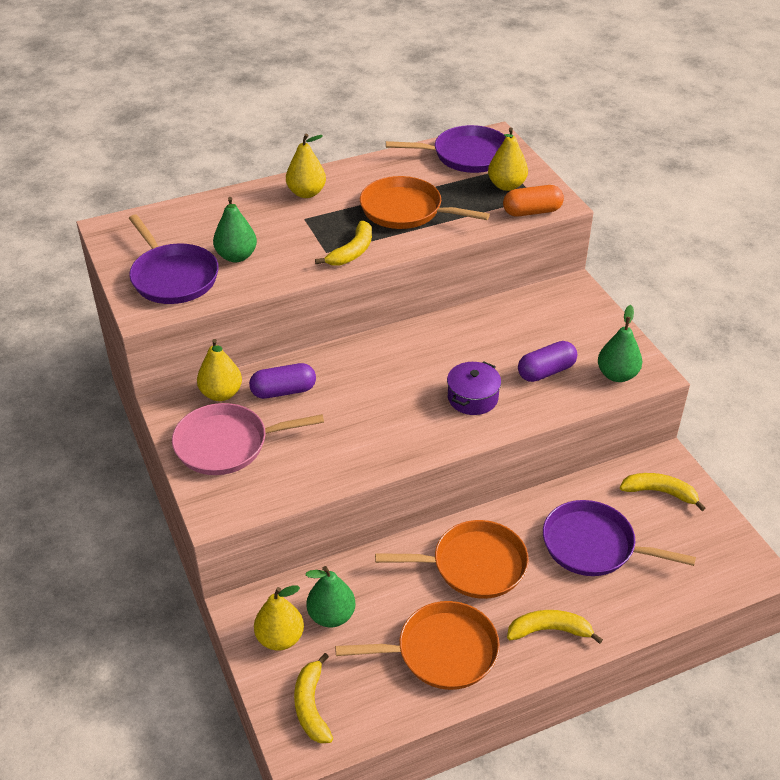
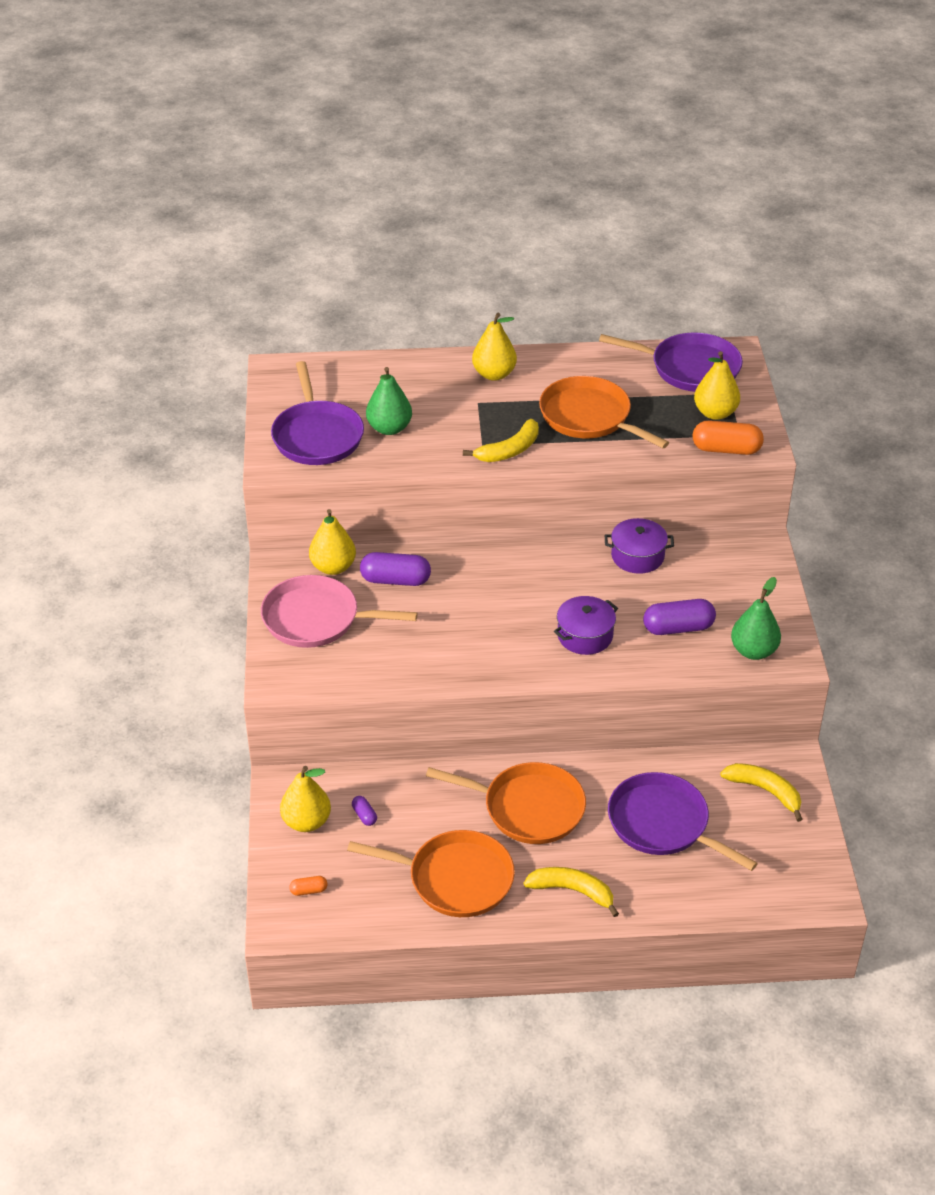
camera: 20 degrees right, 0 degrees up
yellow banana [294,653,333,743] -> orange capsule [289,876,327,896]
green pear [306,566,356,628] -> purple capsule [352,796,377,826]
none -> purple pot [605,518,674,574]

